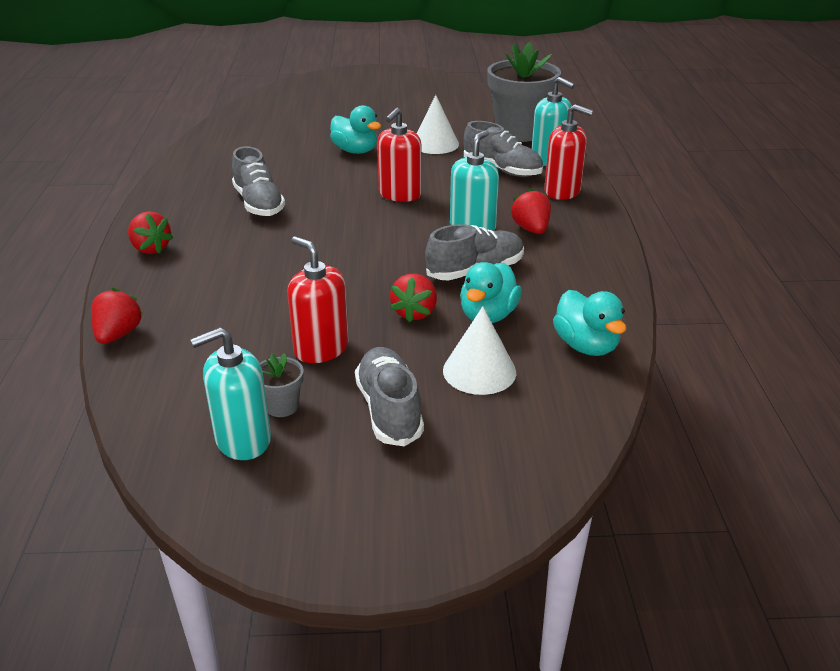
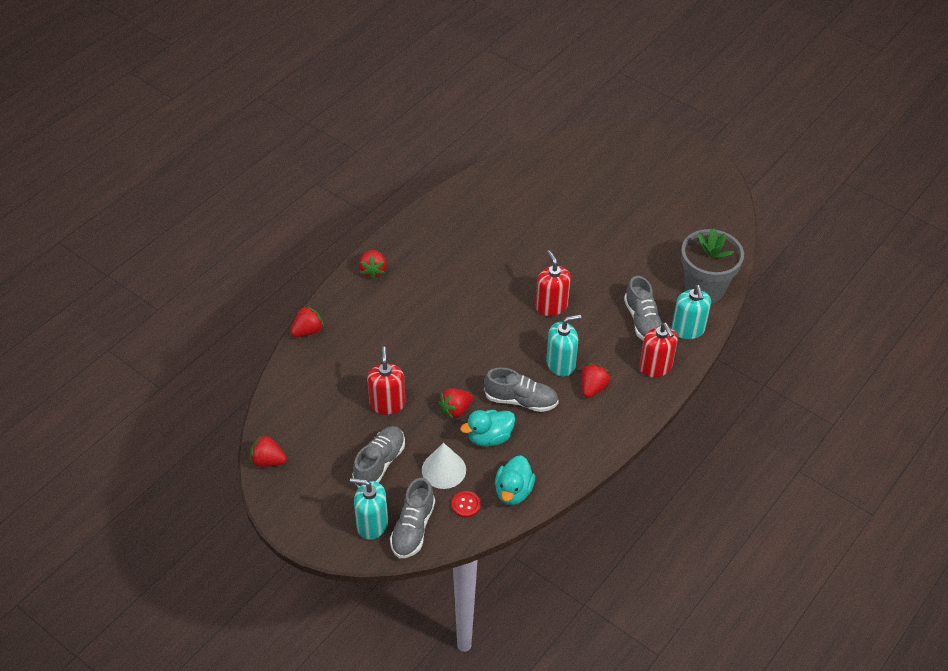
camera: 40 degrees right, 15 degrees up
turquoise soap dispenser [190,327,271,460] -> turquoise soap dispenser moved to [350,478,388,540]
grey shoe [232,146,285,216] -> grey shoe moved to [390,478,435,558]
grey flower pot [260,353,304,417] -> none
turquoise duck [330,105,381,154] -> none
red soap dispenser [377,108,422,202] -> red soap dispenser turned 90 degrees clockwise [536,250,571,316]
white cone [416,95,459,154] -> none
none -> red strawberry [250,435,287,467]
none -> red button [452,491,481,518]

